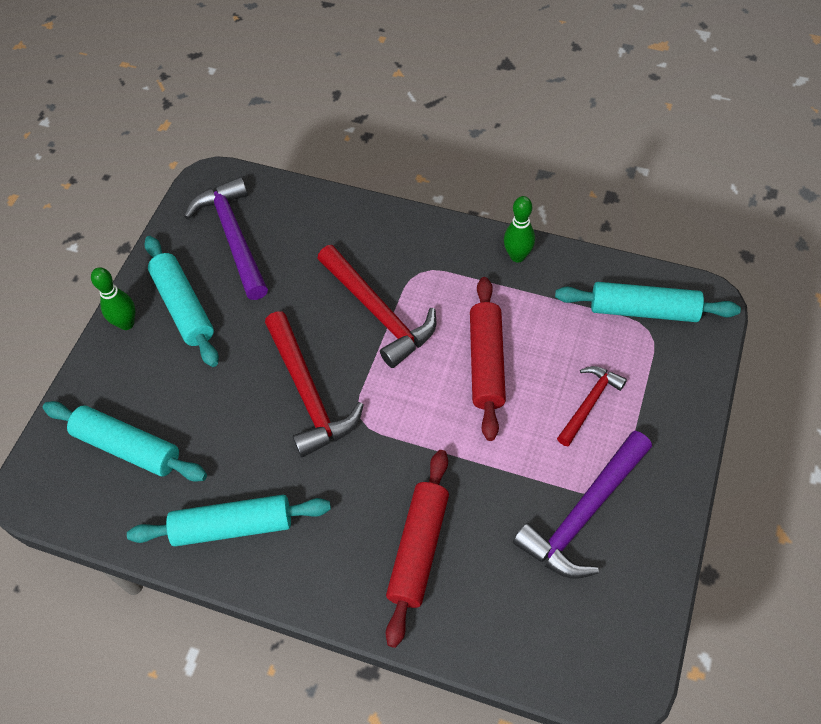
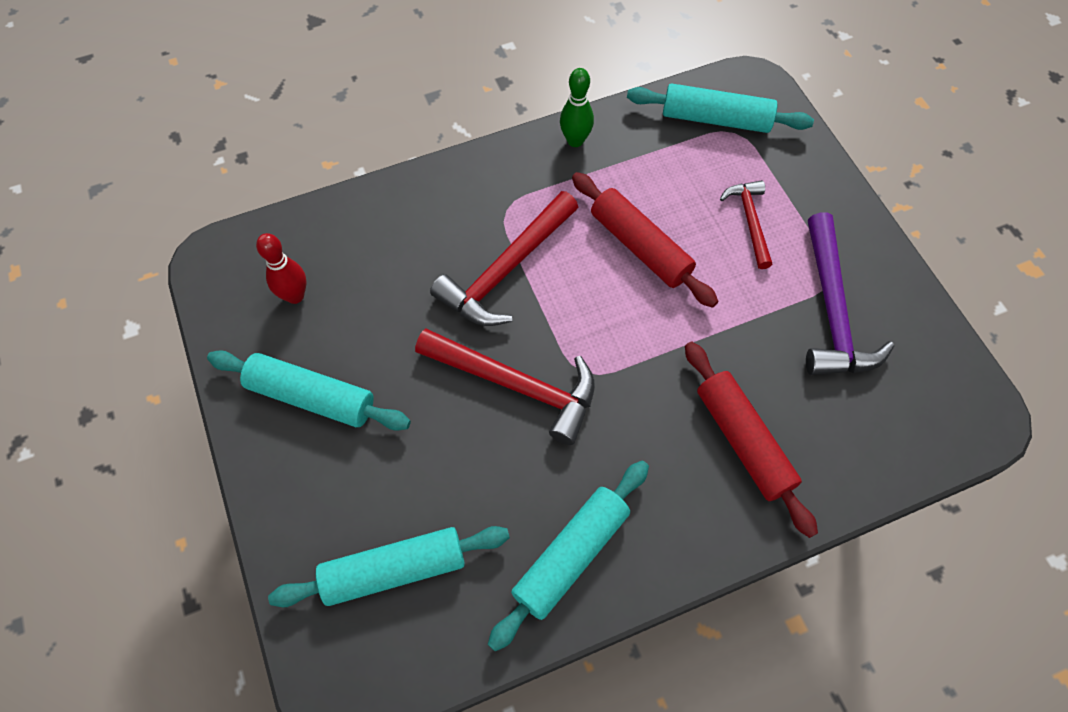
camera: 45 degrees left, 5 degrees up
green bowling pin [91,267,135,330] -> none
purple hammer [184,177,268,300] -> red bowling pin [256,233,306,304]
red hammer [317,245,436,368] -> red hammer turned 120 degrees clockwise [430,191,578,326]
turquoise rolling pin [555,282,741,322] -> turquoise rolling pin turned 45 degrees clockwise [627,83,814,133]

